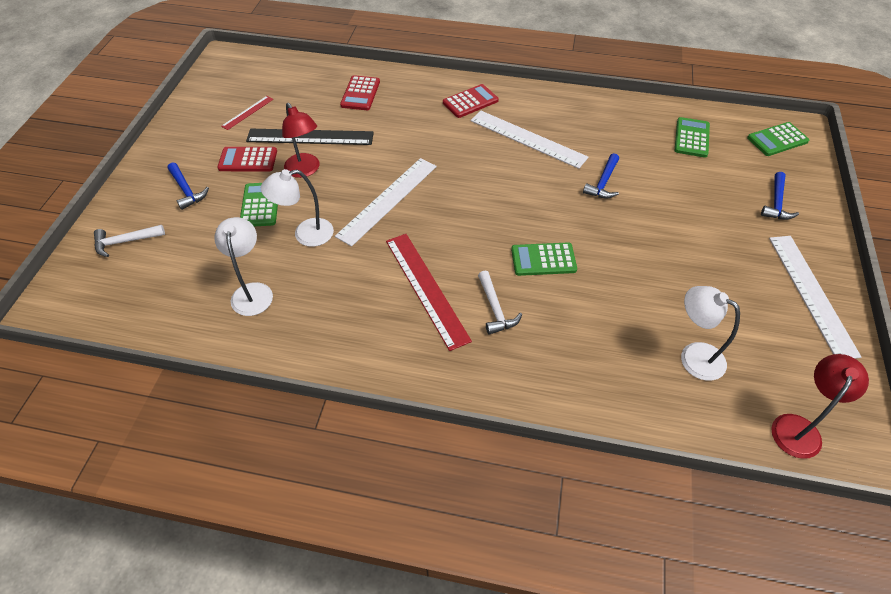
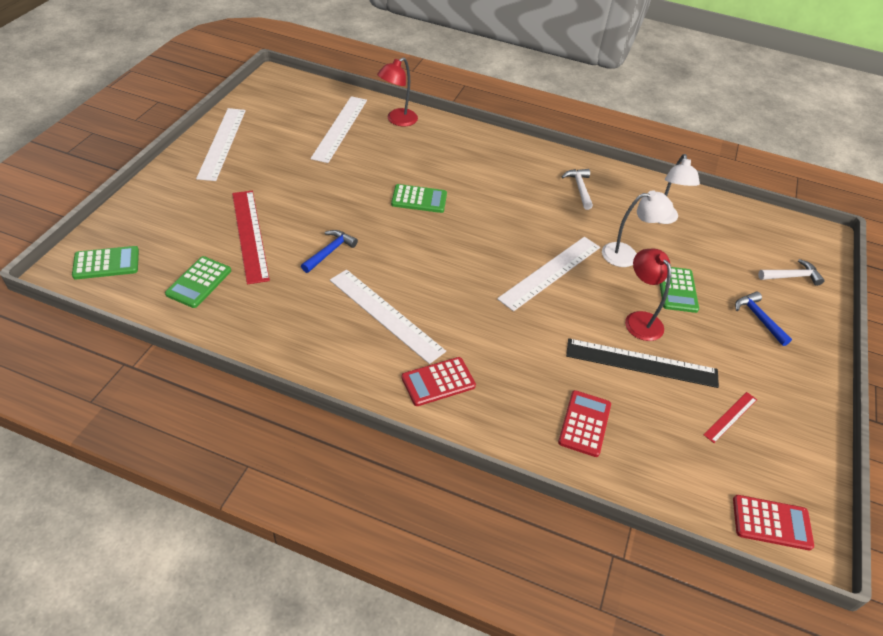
camera: 175 degrees left, 5 degrees down
red calculator [217,147,277,171] -> red calculator moved to [733,495,814,550]
red ruler [386,234,472,351] -> red ruler moved to [232,191,270,284]
white hammer [478,270,522,335] -> white hammer moved to [562,169,593,210]
white lamp [681,286,740,381] -> white ruler [311,96,367,163]
blue hammer [761,172,799,220] -> none
red lamp [771,354,869,459] -> red lamp moved to [377,57,418,127]

